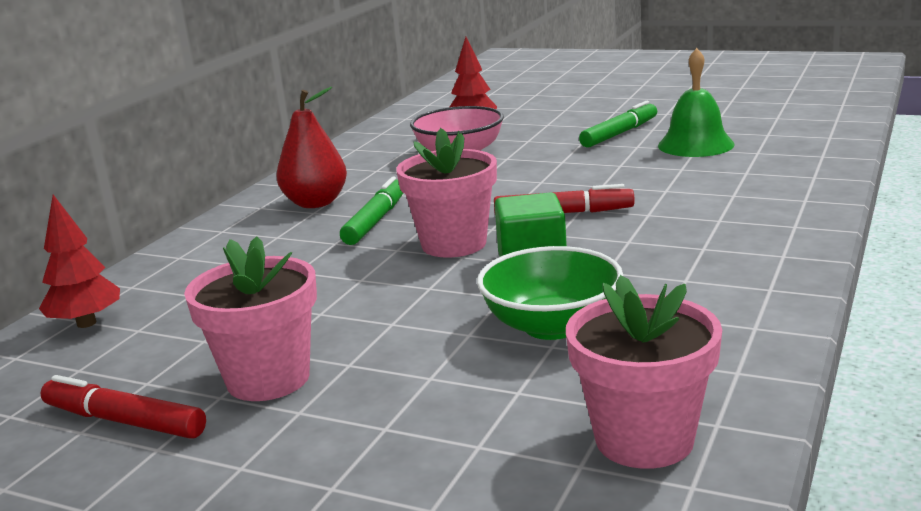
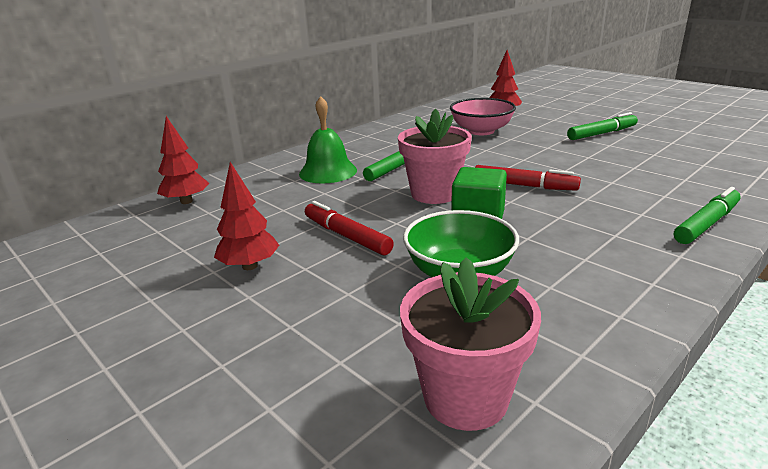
camera: 20 degrees right, 5 degrees up
red marker [40,375,206,439] -> red marker moved to [305,201,394,255]
pink flower pot [184,236,317,401] -> red tree [214,162,279,270]
red pear [276,87,347,208] -> none
green bell [658,48,735,157] -> green bell moved to [299,96,357,183]
none -> green marker [674,187,741,244]

